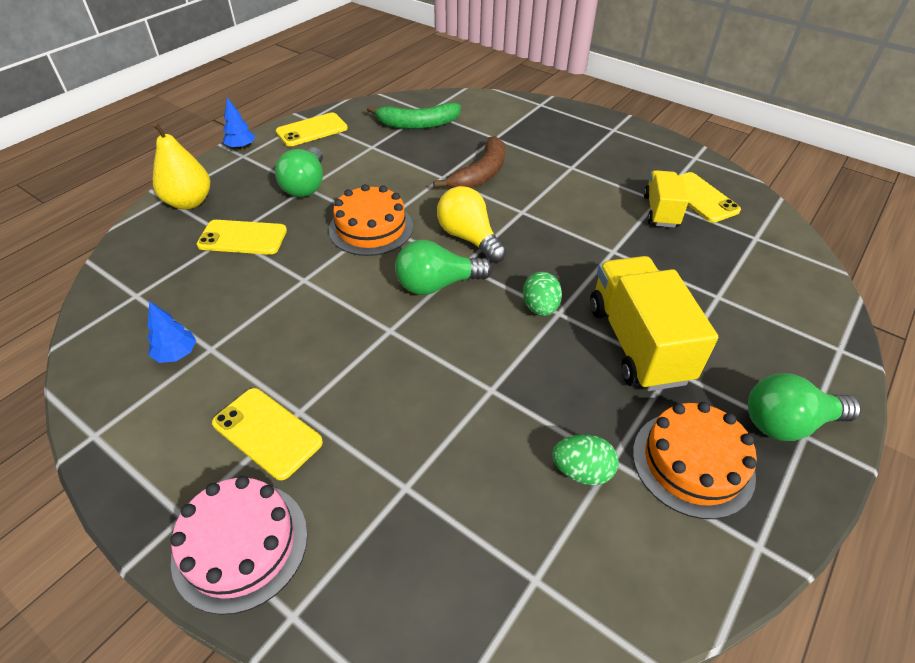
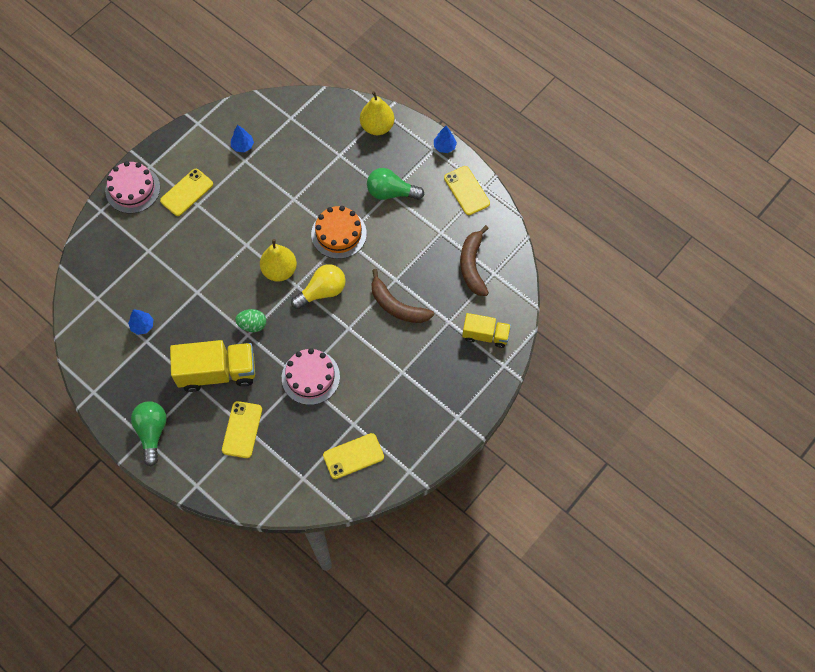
camera: 95 degrees right, 20 degrees up
yellow phone [197,220,287,255] -> yellow phone moved to [222,401,262,458]
green banana [367,103,461,129] -> brown banana [460,225,489,296]
green light bulb [395,240,492,295] -> yellow pear [260,239,297,282]
green egg [552,435,619,485] -> blue tree [128,309,154,335]
orange cake [633,402,757,519] -> none
yellow truck [644,170,689,228] -> yellow truck moved to [462,313,511,348]
none -> pink cake [282,348,340,405]

